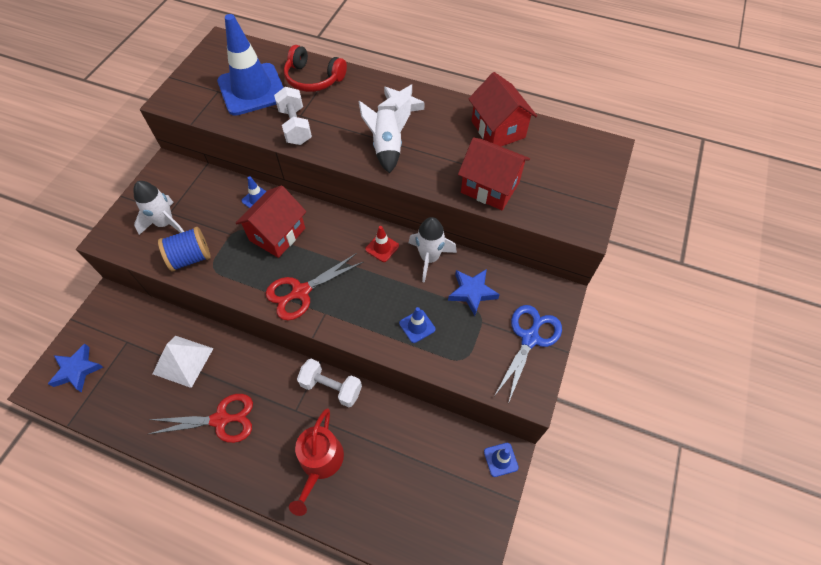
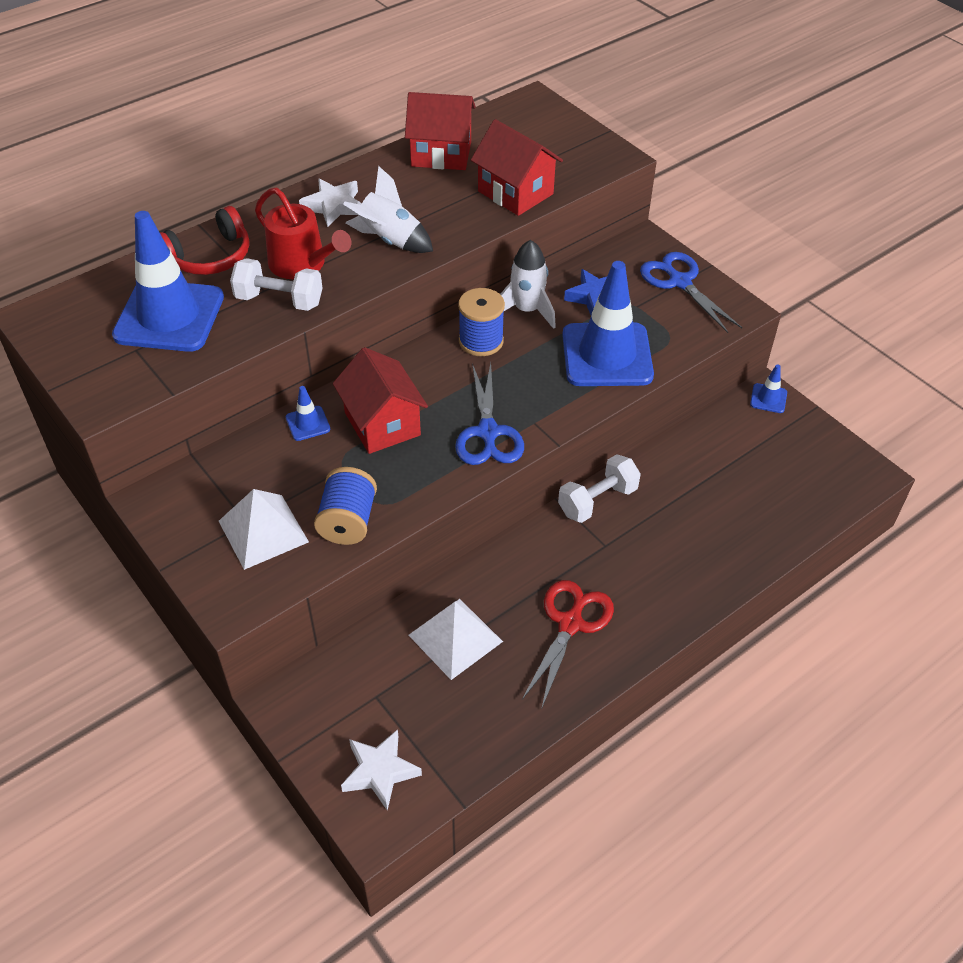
camera: 60 degrees left, 10 degrees down
blue star [48,344,103,392] -> white star [341,729,422,811]
white rocket [133,181,184,235] -> white pyramid [219,489,309,570]
red scissors [266,253,364,320] -> blue scissors [455,363,524,465]
red watering can [289,408,344,516] -> red watering can moved to [255,188,351,279]
red traffic cone [365,226,399,262] -> blue spool [458,288,505,356]
blue traffic cone [399,307,435,343] -> blue traffic cone [562,261,654,386], size x2.38
red house [458,137,530,210] -> red house turned 75 degrees clockwise [471,119,563,216]

